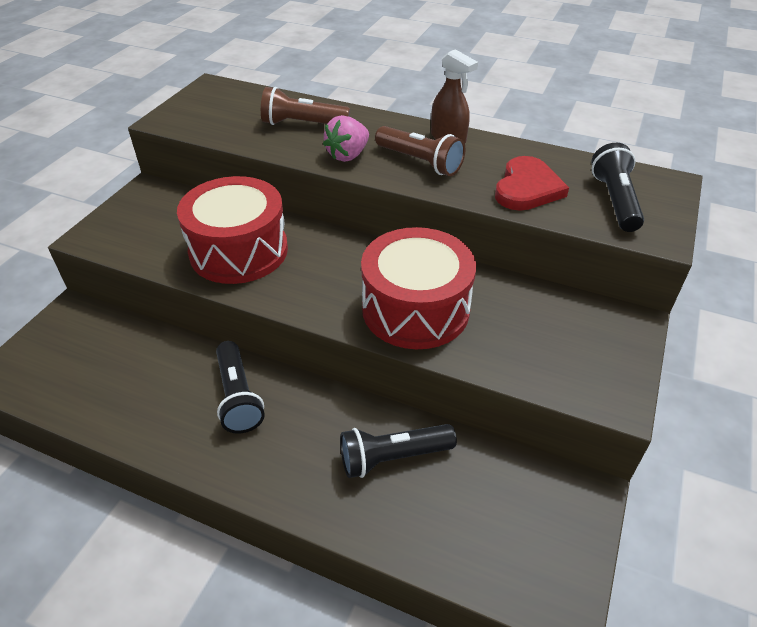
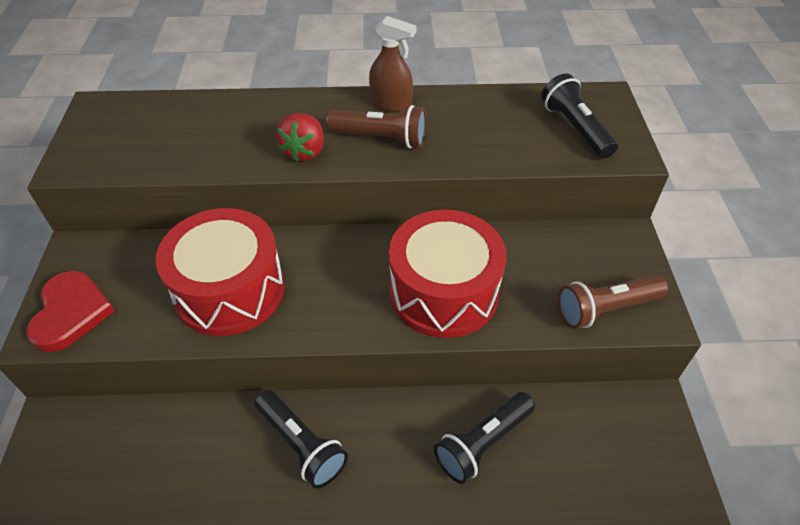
camera: 25 degrees left, 5 degrees up
brown flashlight [261,87,350,125] -> brown flashlight moved to [558,275,668,329]
pink strawberry [323,115,369,162] -> red strawberry [276,113,324,162]
red heart [495,156,569,211] -> red heart moved to [26,271,115,352]

